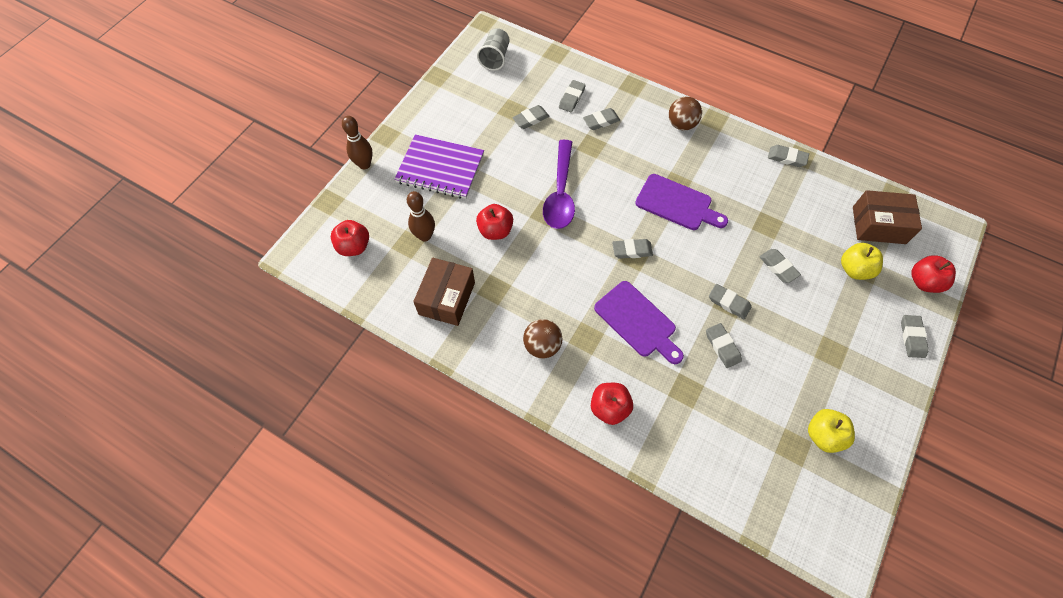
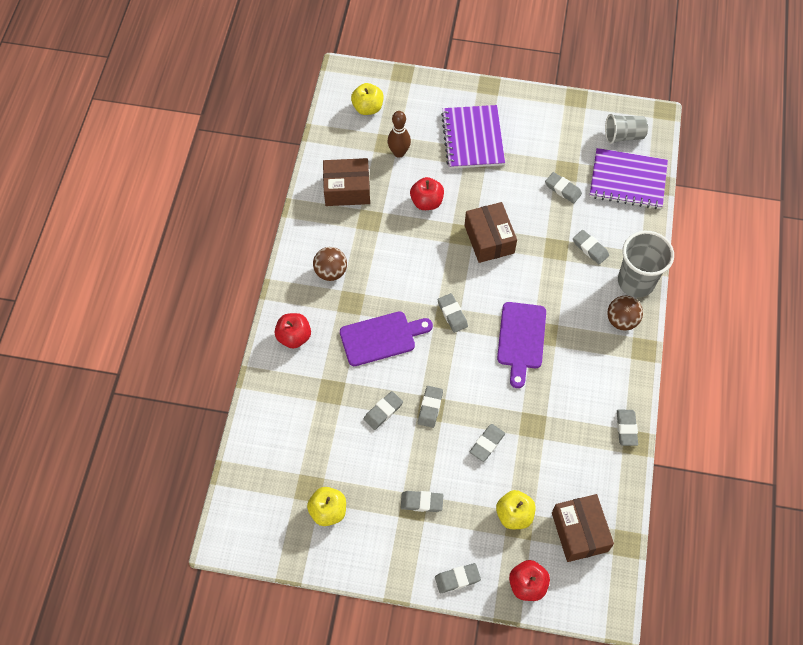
camera: 70 degrees right, 0 degrees up
red apple [331,220,369,256] -> yellow apple [351,83,384,115]
brown bowling pin [342,116,373,169] -> none
purple spoon [543,140,575,229] -> brown box [464,202,517,263]
grey eraser [559,80,586,112] -> grey eraser moved to [401,491,443,512]
purple cutting board [594,281,684,364] -> purple cutting board turned 135 degrees counterclockwise [340,311,433,366]
none -> purple notebook [590,148,668,209]
none -> grey cup [618,231,674,297]

